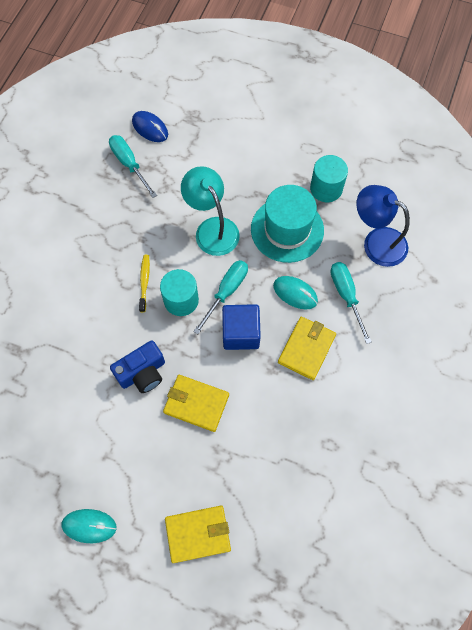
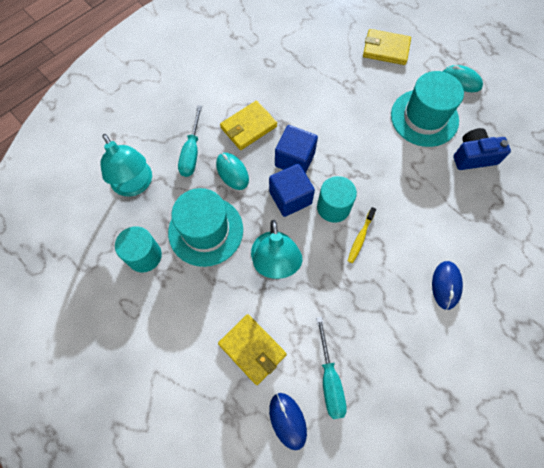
camera: 155 degrees left, 0 degrees up
blue camera [110,340,165,393] -> blue camera moved to [453,128,511,170]
yellow wallet [163,375,229,432] -> yellow wallet moved to [218,314,287,385]
turquoise screwdriver [193,260,248,334] -> blue cube [269,164,315,217]
blue lamp [356,185,410,267] -> turquoise lamp [100,134,152,197]
none -> turquoise hat [391,71,464,147]
none -> blue mouse [432,261,463,310]

